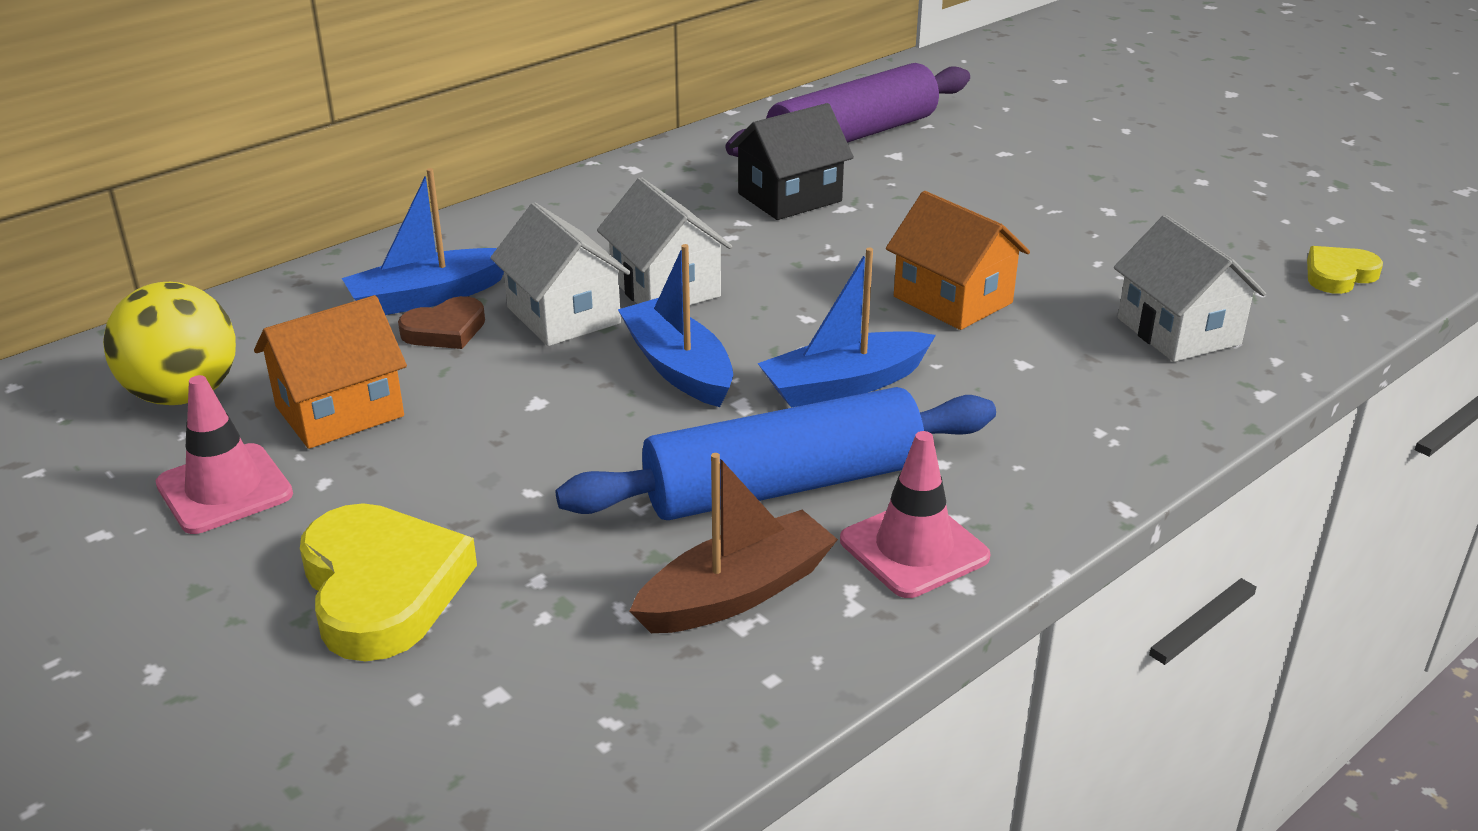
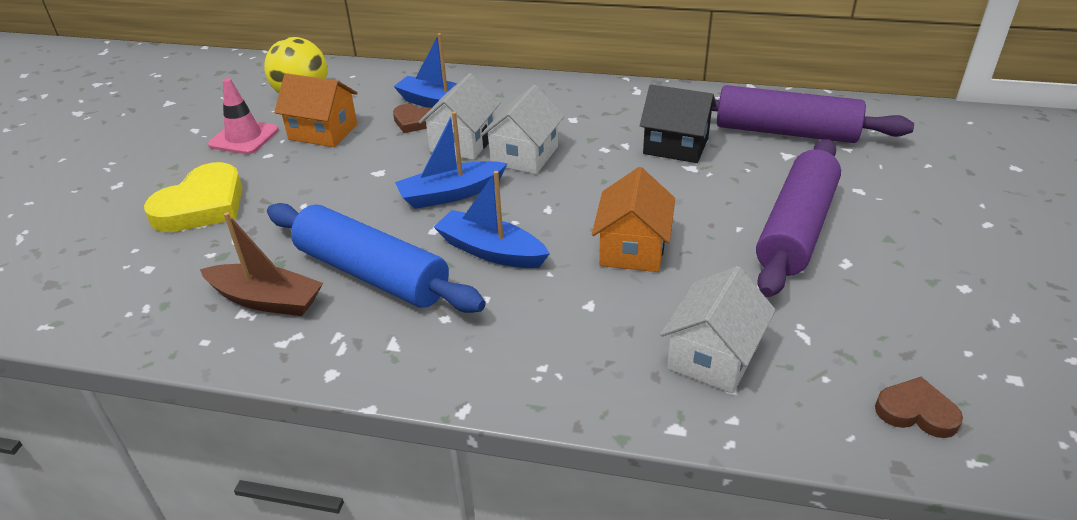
camera: 55 degrees right, 5 degrees up
blue boat [618,244,733,407] -> blue boat turned 135 degrees counterclockwise [395,111,508,209]
pink traffic cone [840,431,990,598] -> none
yellow heart [1307,246,1383,294] -> brown heart [875,377,963,438]
none -> purple rolling pin [756,139,841,297]

